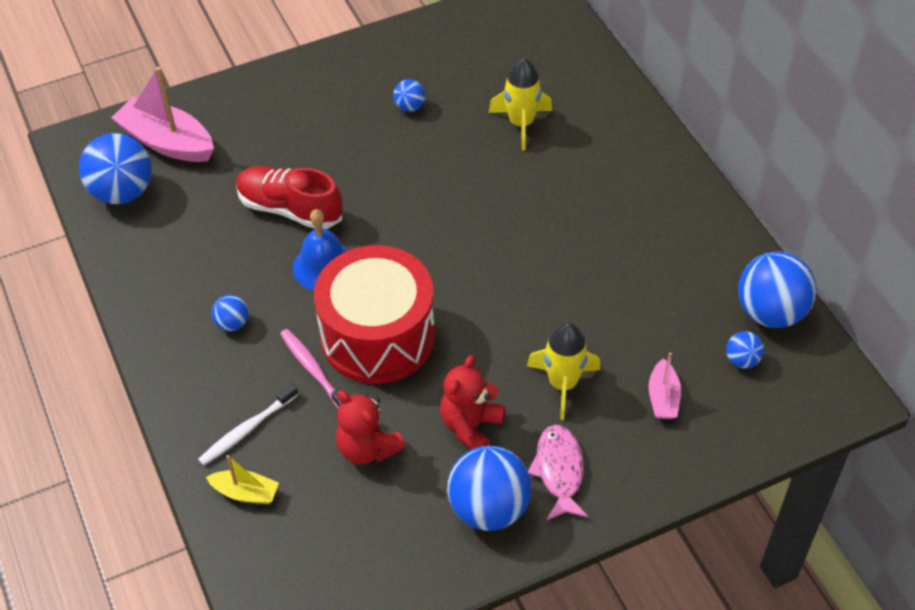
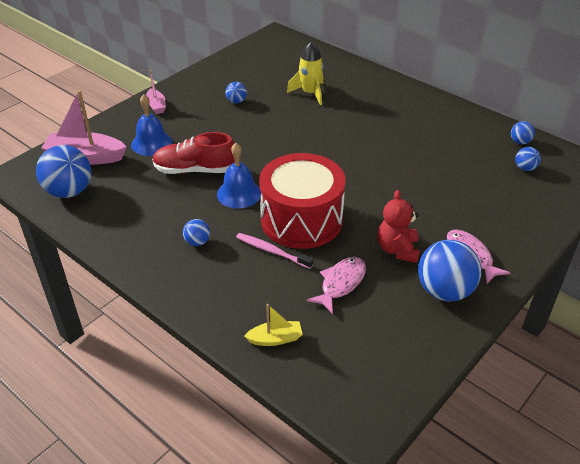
camera: 25 degrees left, 10 degrees down
white toothbrush [198,383,299,465] -> none
red teddy bear [336,390,406,464] -> pink fish [306,257,366,314]
yellow rocket [527,322,601,420] -> none
pink boat [648,353,681,419] -> pink boat moved to [146,71,166,114]
blue ball [738,252,816,328] -> blue ball [511,121,535,144], size x0.48
none -> blue bell [131,94,173,156]

